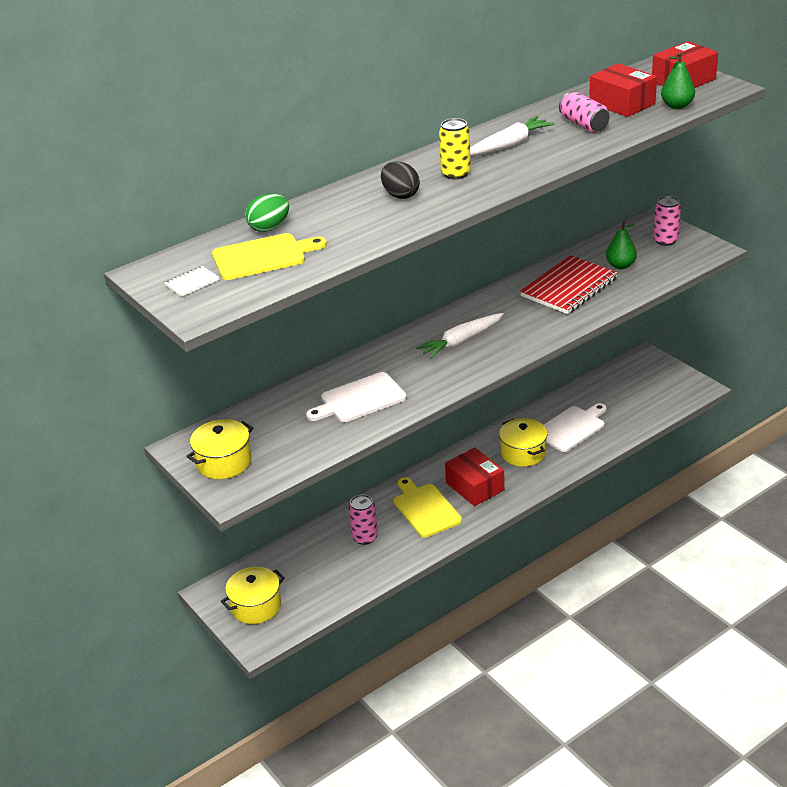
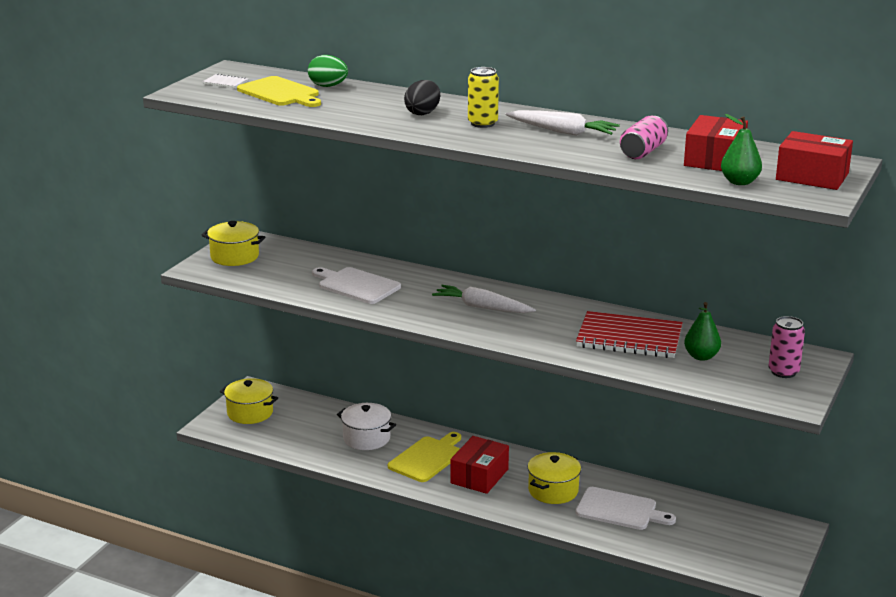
camera: 60 degrees right, 10 degrees down
pink can [349,494,378,545] -> white pot [337,403,396,450]

